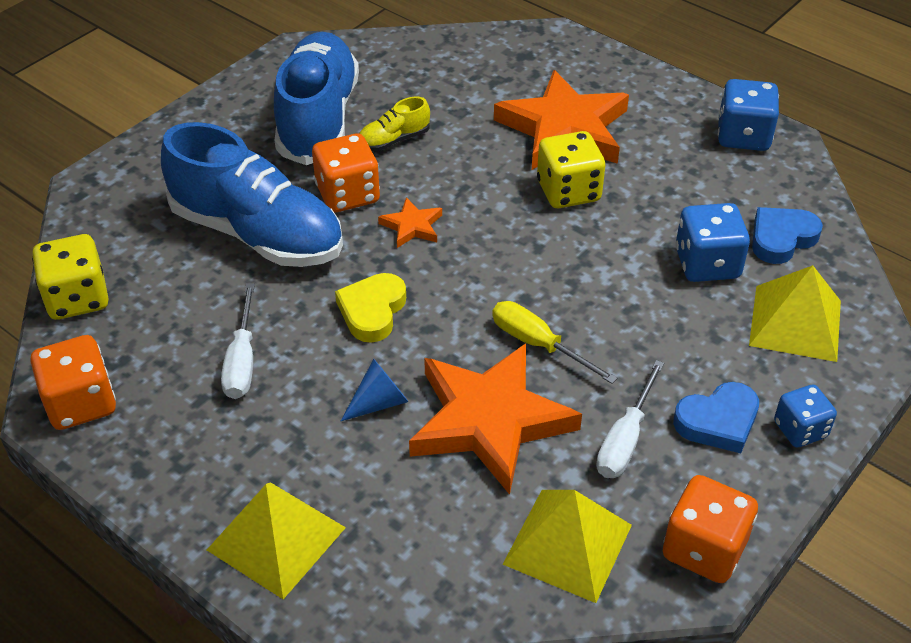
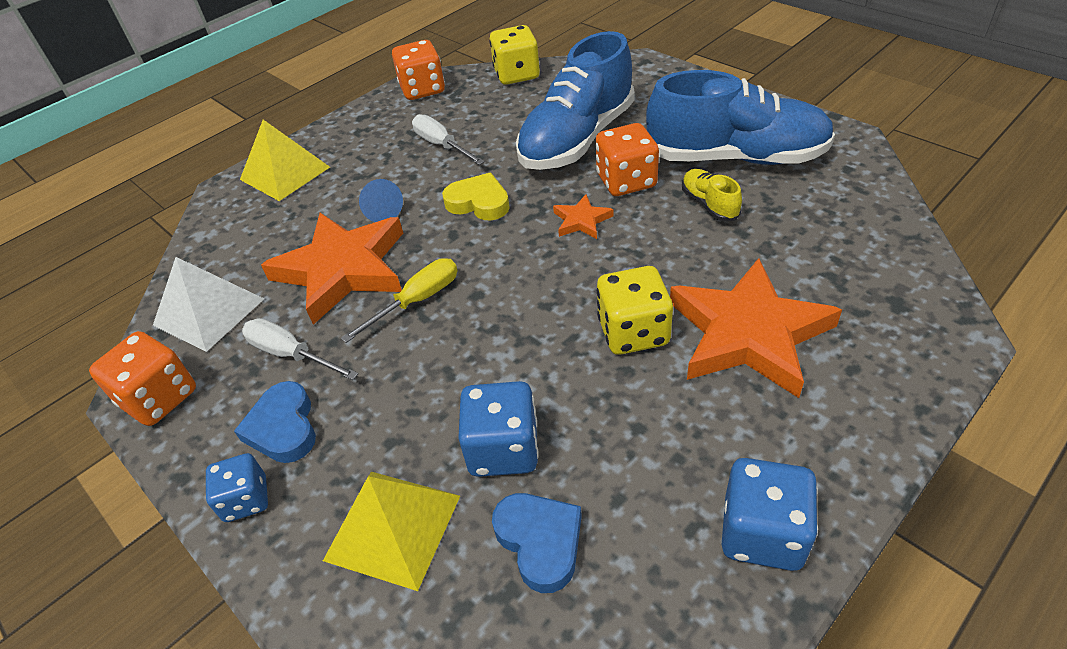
camera: 100 degrees right, 0 degrees up
white screwdriver [221,283,255,399] -> white screwdriver turned 45 degrees clockwise [412,114,485,165]
yellow pyramid [502,490,632,603] -> white pyramid [153,257,264,352]

